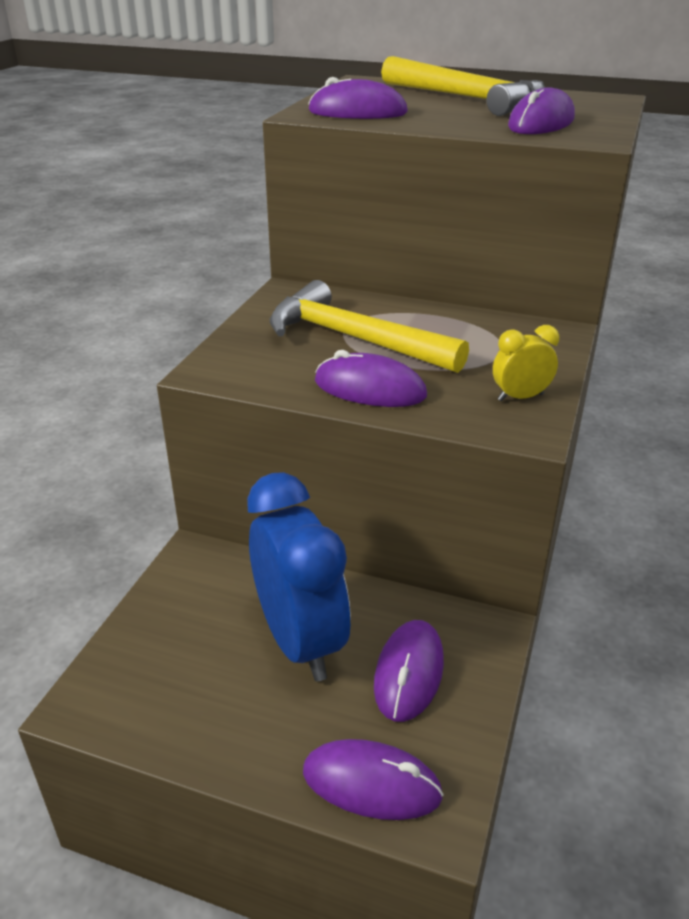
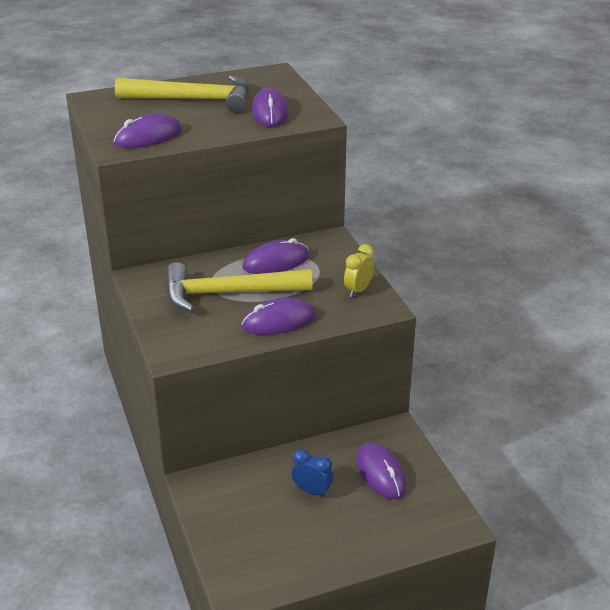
camera: 40 degrees left, 0 degrees up
blue clock [247,472,351,681] -> blue clock [292,449,333,497], size x0.44
purple mouse [303,739,444,820] -> purple mouse moved to [243,238,310,274]

